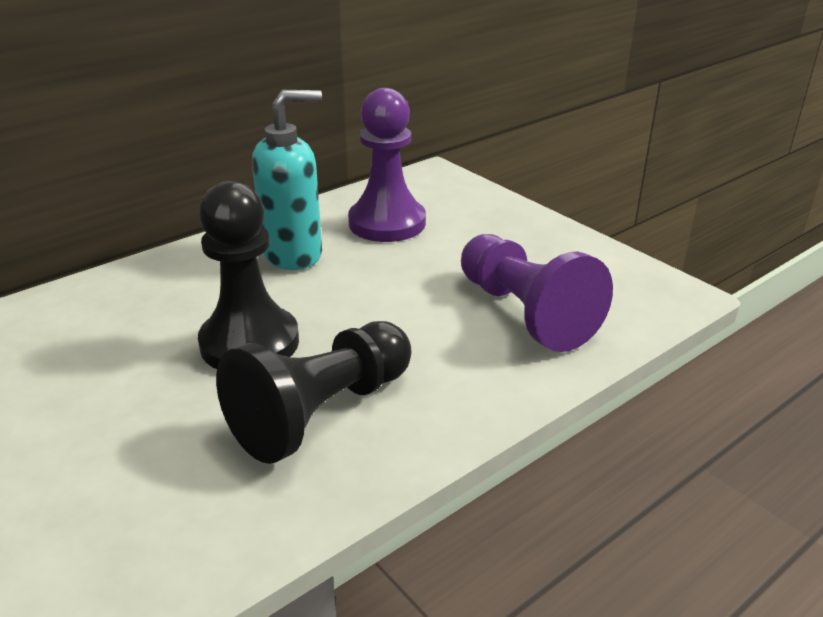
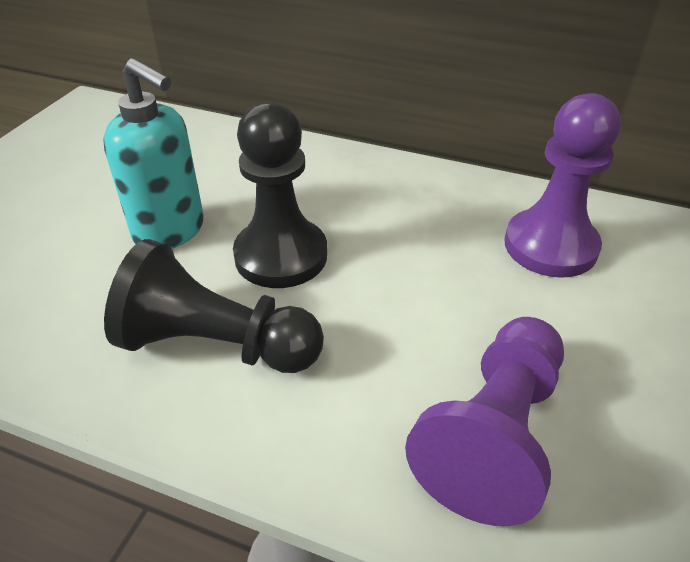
camera: 60 degrees right, 10 degrees up
turquoise soap dispenser [252,90,322,270] -> turquoise soap dispenser moved to [103,58,204,249]

